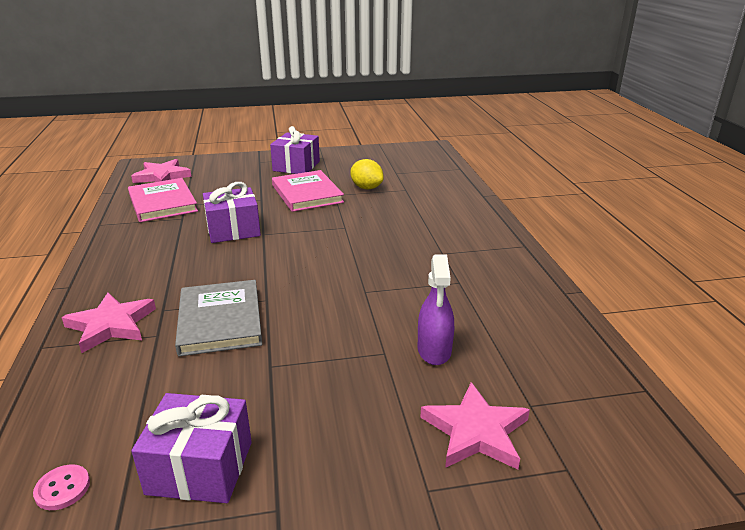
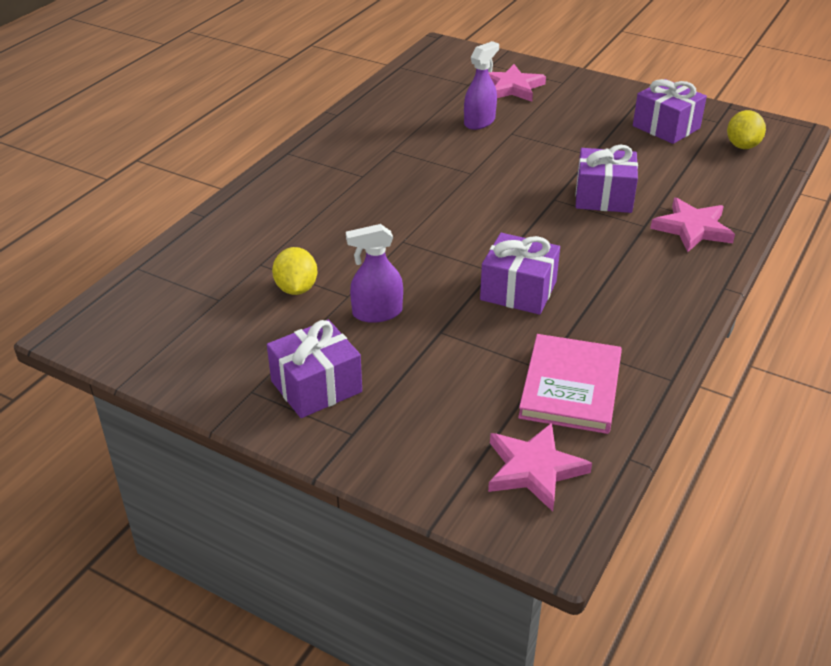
camera: 140 degrees left, 10 degrees up
pink button [33,464,90,510] -> yellow lemon [727,110,766,149]
grey book [175,280,262,356] -> purple gift [575,145,638,213]
pink book [272,170,344,212] -> purple spray bottle [346,224,403,323]

